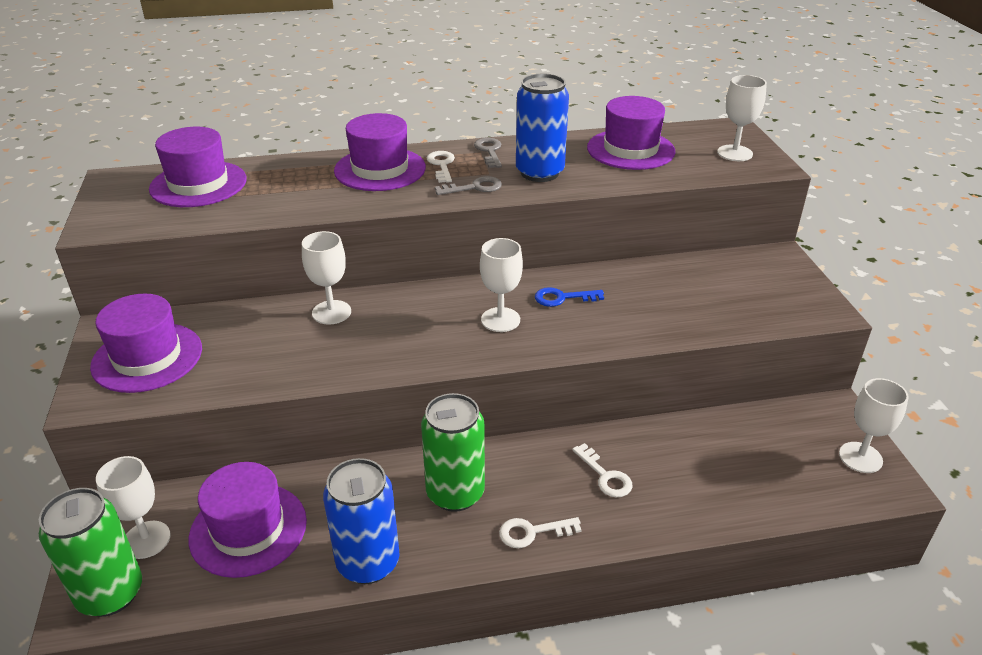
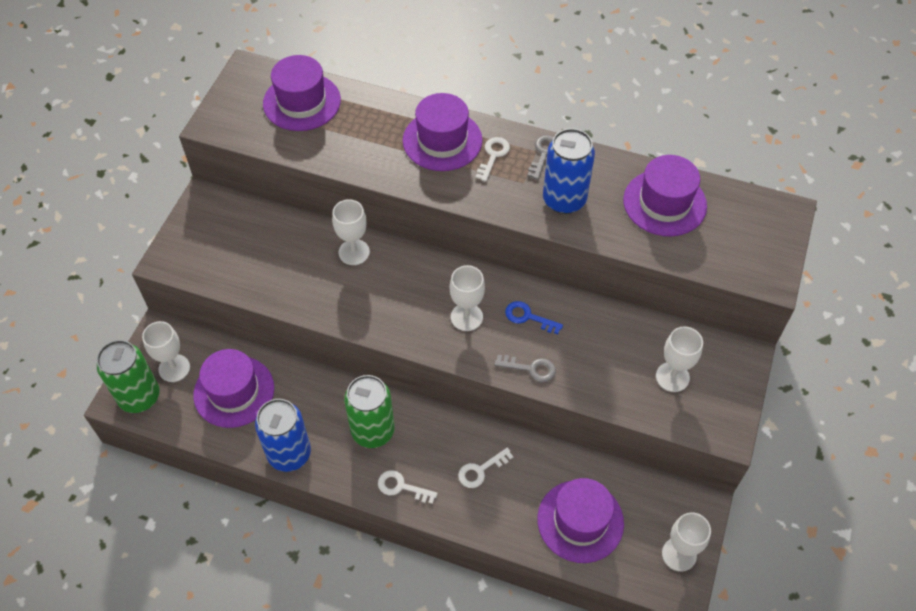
camera: 30 degrees right, 20 degrees up
purple hat [90,294,202,393] -> purple hat moved to [537,478,624,563]
grey key [435,176,502,195] -> grey key moved to [494,355,556,382]
white key [572,443,633,497] -> white key turned 60 degrees clockwise [458,448,513,488]
white goblet [717,75,767,161] -> white goblet moved to [656,326,703,392]

